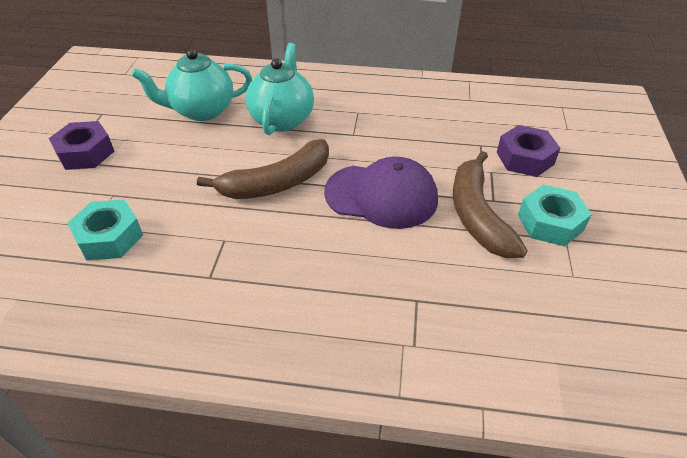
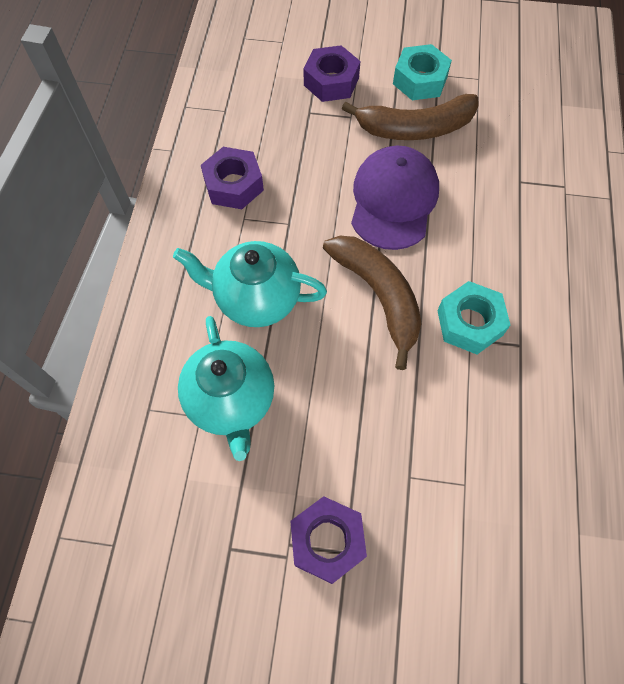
camera: 90 degrees left, 20 degrees up
turquoise nut [67,199,143,261] -> turquoise nut moved to [437,281,510,354]
none -> purple nut [201,147,264,209]

